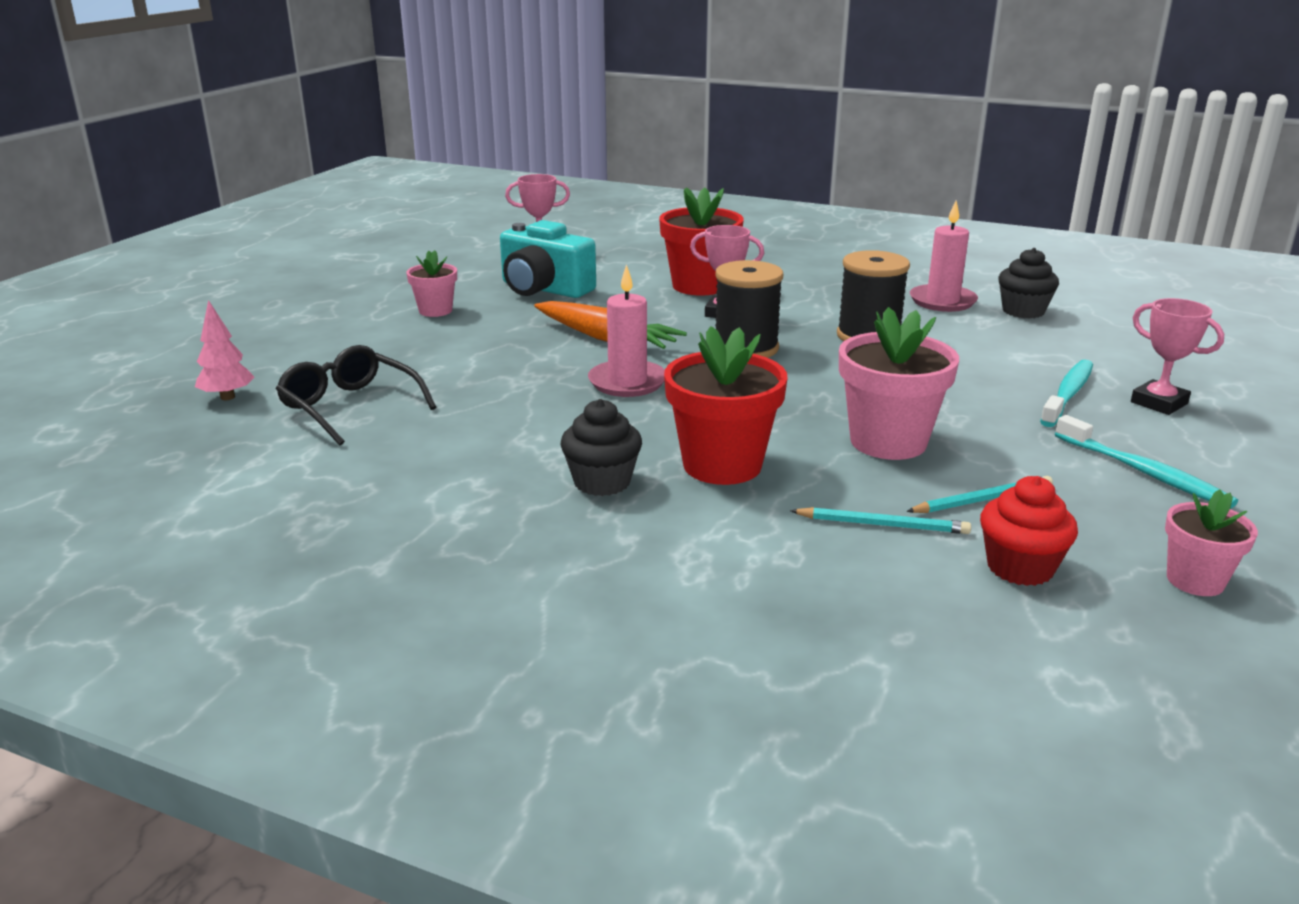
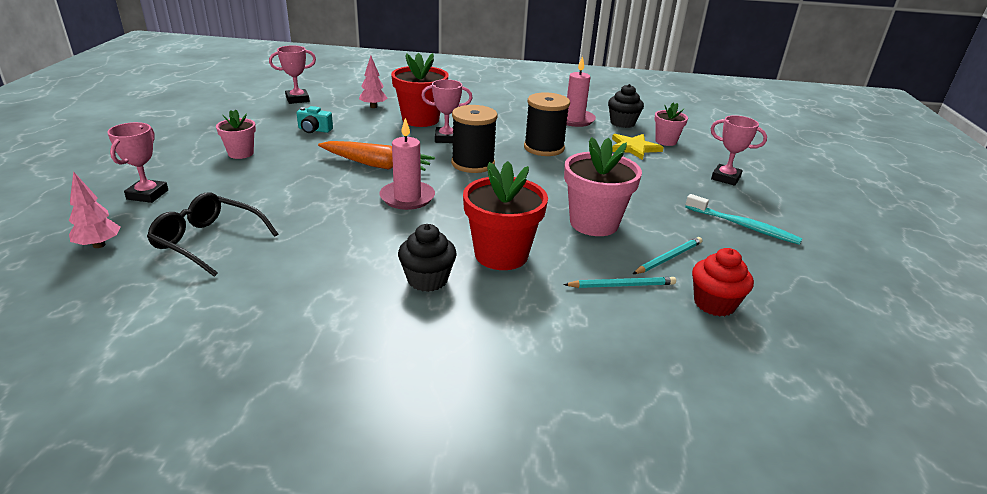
camera: 20 degrees left, 5 degrees up
turquoise camera [500,220,596,298] -> turquoise camera [297,106,333,133], size x0.49
turquoise toothbrush [1040,360,1093,427] -> none
pink flower pot [1165,490,1258,596] -> pink flower pot moved to [654,103,688,146]
none -> pink trophy [107,122,168,203]
none -> pink tree [359,55,388,108]
none -> yellow star [612,134,664,160]

